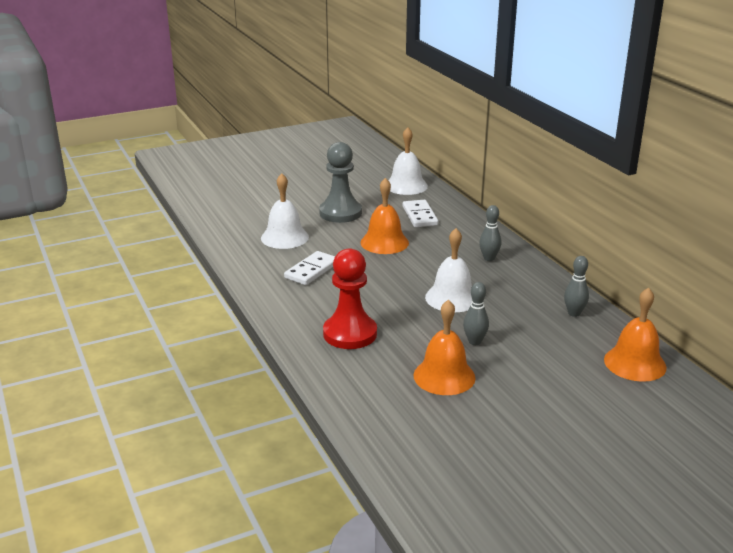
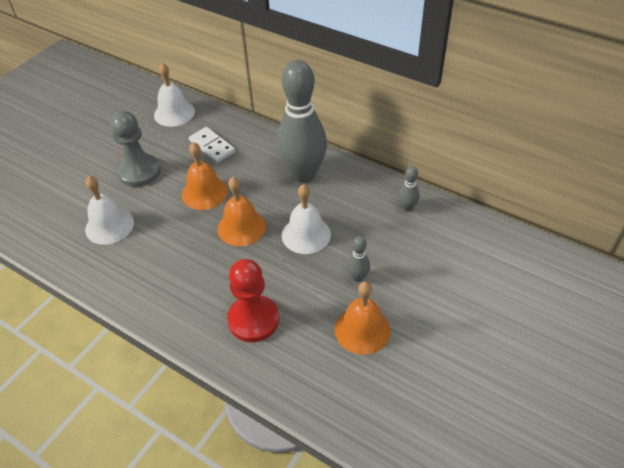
camera: 30 degrees left, 20 degrees up
white domino [284,251,335,285] -> none
grey bowling pin [479,205,501,261] -> grey bowling pin [276,60,327,183], size x2.47
orange bell [604,287,667,382] -> orange bell moved to [217,177,266,246]

